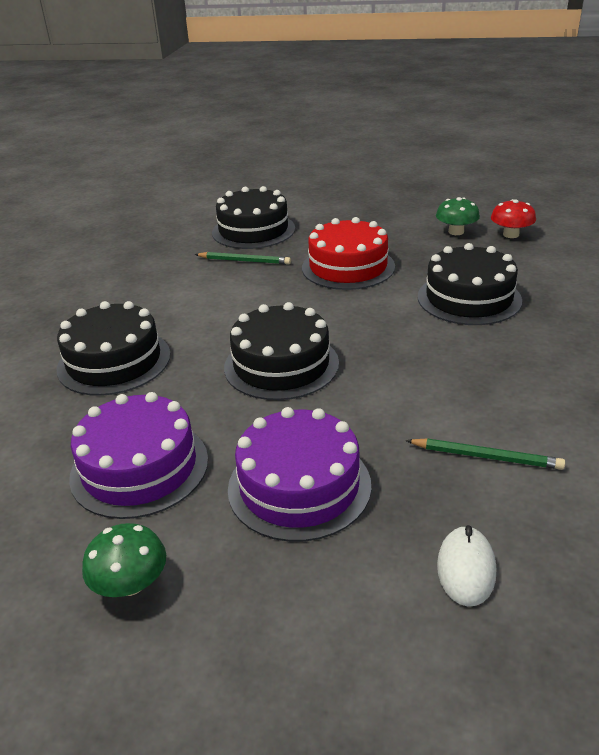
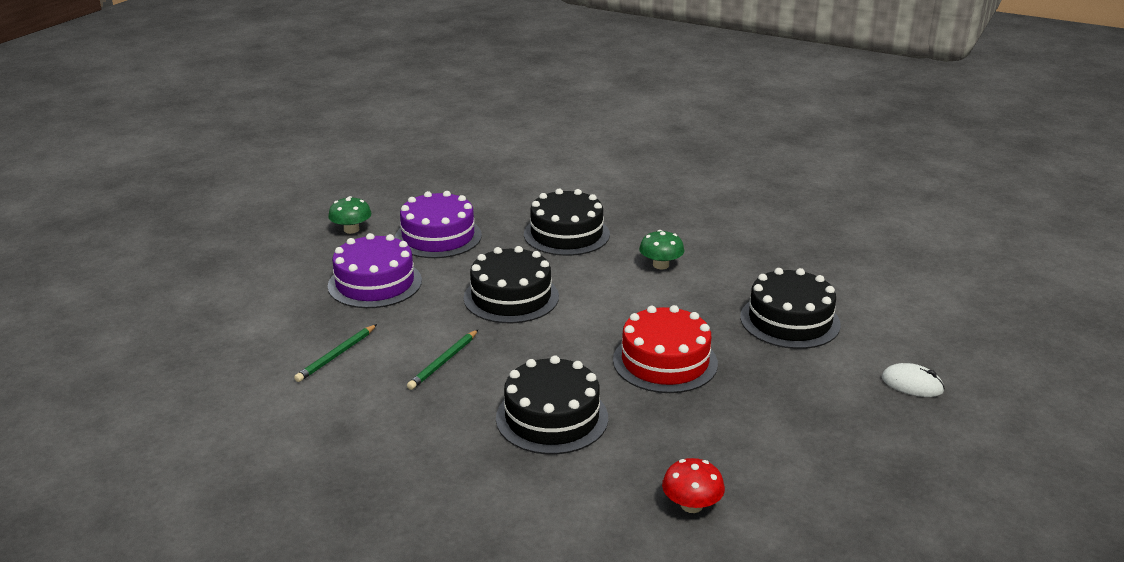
camera: 105 degrees right, 5 degrees down
green pencil [195,252,291,265] -> green pencil moved to [407,330,478,390]
green mushroom [436,197,480,235] -> green mushroom moved to [639,230,684,269]
white mouse [437,525,496,606] -> white mouse moved to [882,363,945,397]

